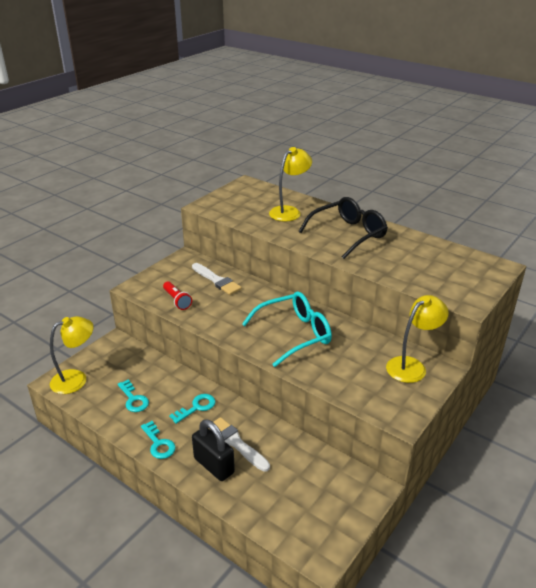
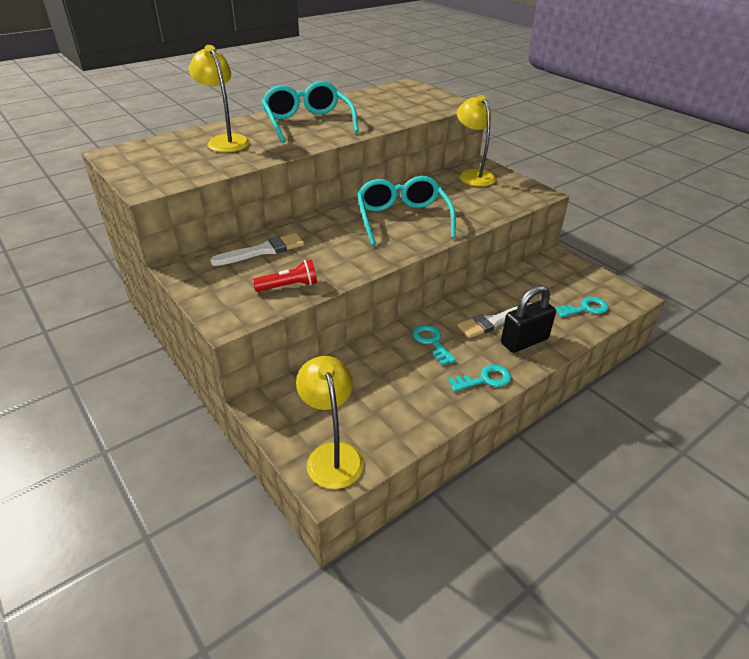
camera: 75 degrees left, 5 degrees up
turquoise key [118,379,149,412] -> turquoise key moved to [555,297,609,317]
black glasses [299,197,388,259] -> turquoise glasses [262,81,359,143]

